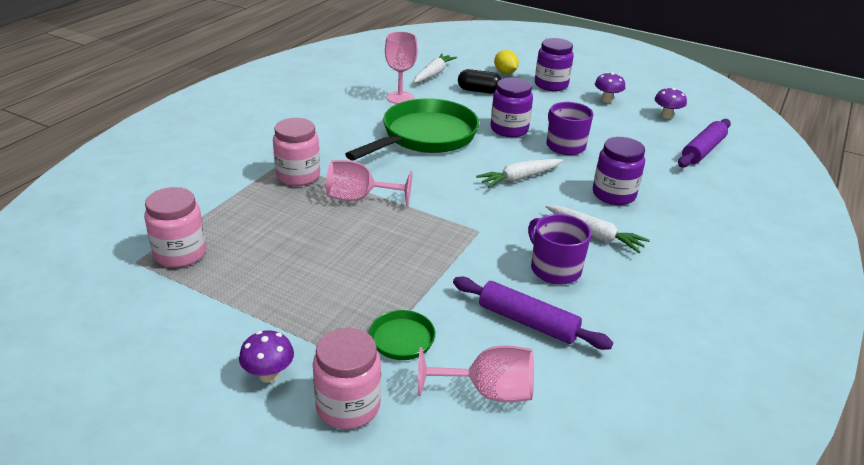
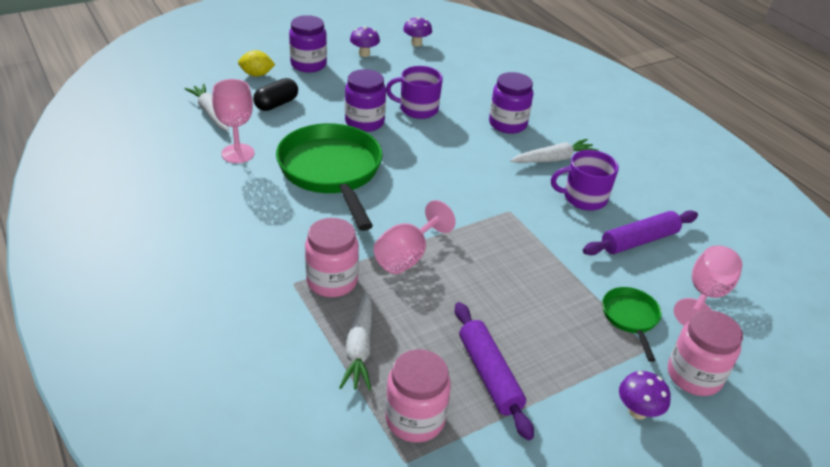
camera: 60 degrees left, 5 degrees up
white carrot [476,159,563,188] -> white carrot moved to [339,292,372,391]
purple rolling pin [678,119,731,168] -> purple rolling pin moved to [454,302,534,440]

